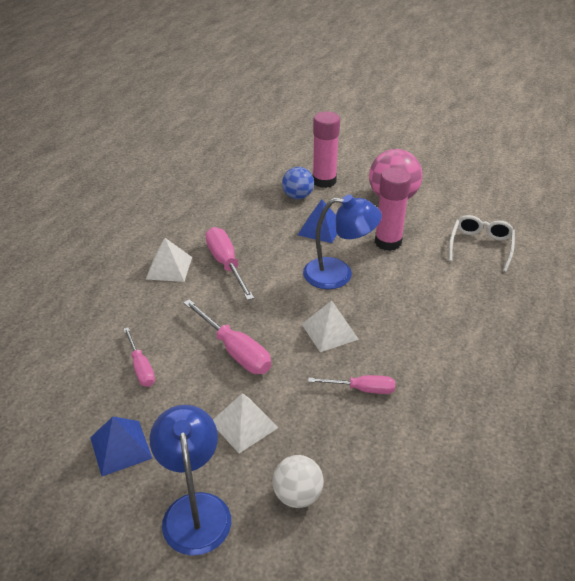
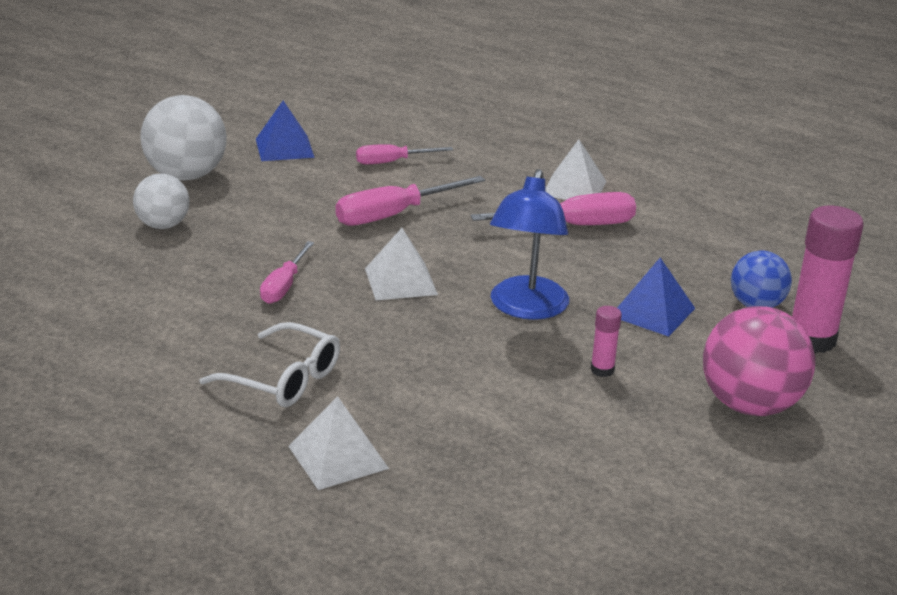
camera: 100 degrees right, 10 degrees down
blue lamp [150,405,231,556] -> white ball [140,95,227,180]
white pyramid [213,393,279,453] -> white pyramid moved to [288,396,389,490]
pink glue stick [375,168,411,251] -> pink glue stick [591,306,622,377], size x0.47
white glasses [449,215,515,272] -> white glasses moved to [199,322,340,407]

